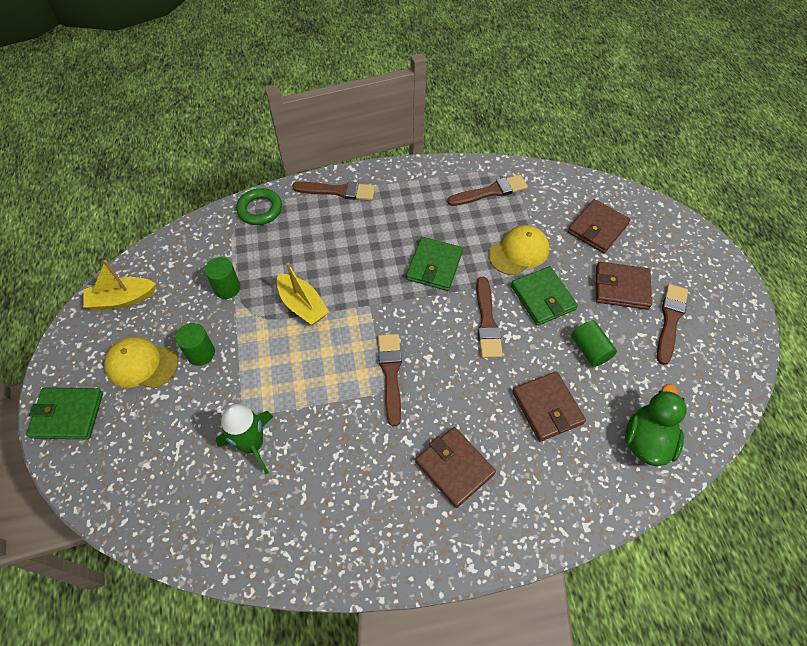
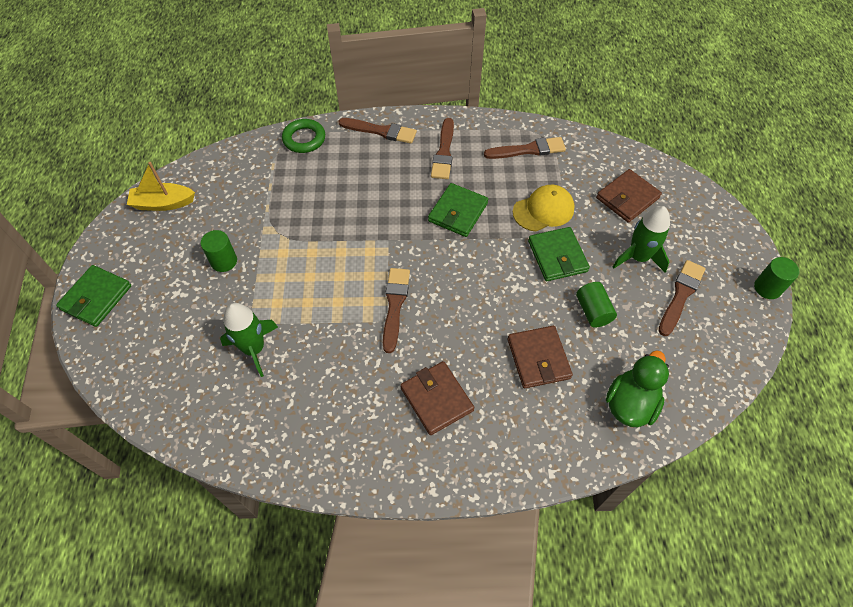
camera: 10 degrees right, 0 degrees up
green wallet [26,387,103,439] -> green wallet turned 75 degrees counterclockwise [56,265,131,327]
yellow cap [104,337,178,389] -> none
green cylinder [205,257,240,299] -> green cylinder moved to [754,257,799,299]
yellow boat [277,262,329,325] -> none
brown brush [476,277,503,358] -> brown brush moved to [431,118,454,179]
brown wallet [596,262,652,310] -> green rocket [613,206,670,273]

